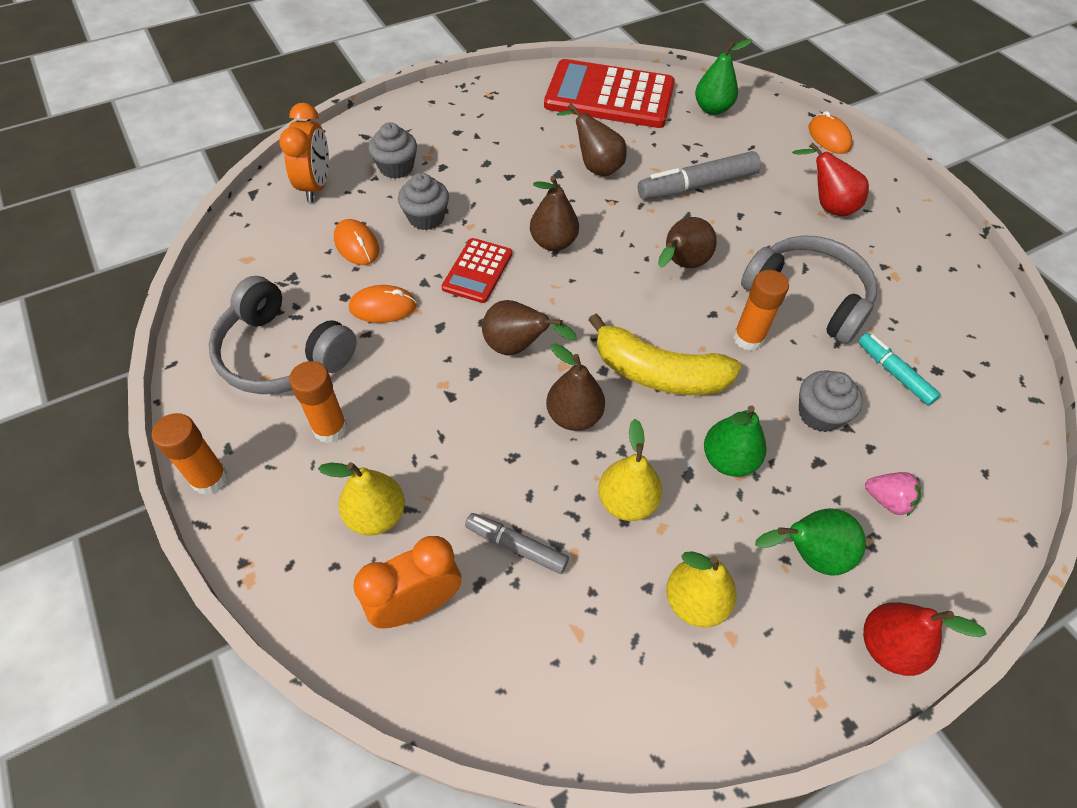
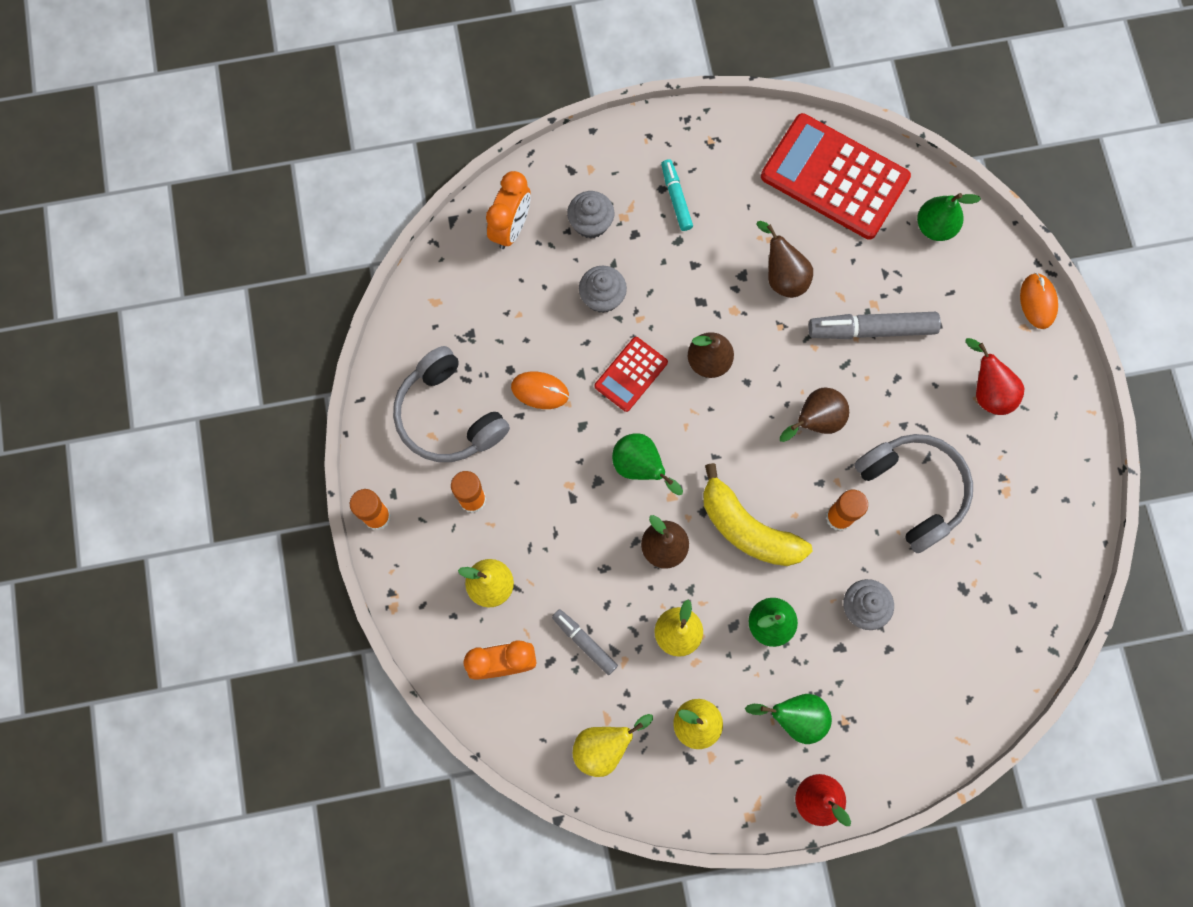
camera: 20 degrees right, 20 degrees up
orange mouse [334,219,379,265] -> none
brown pear [482,300,577,355] -> green pear [612,433,683,495]
turquoise marker [858,333,941,405] -> turquoise marker moved to [661,159,693,231]
pink strawberry [865,472,921,516] -> none
none -> yellow pear [573,714,653,777]

